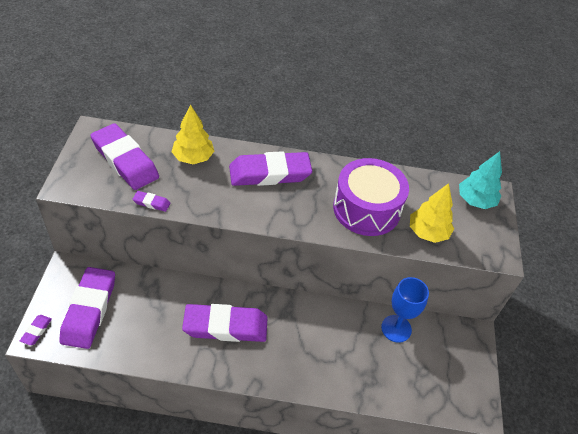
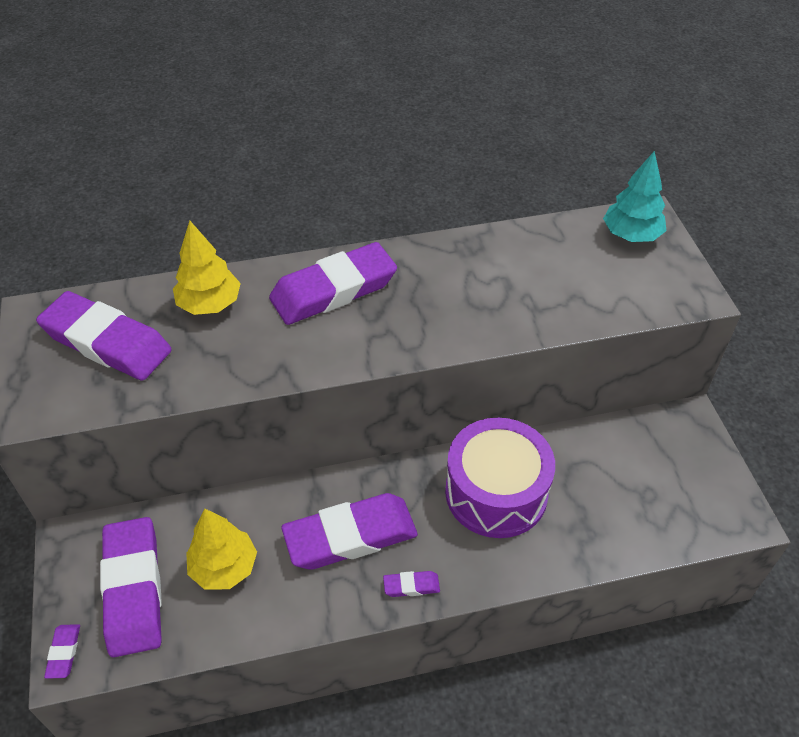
camera: 15 degrees left, 0 degrees up
purple eraser [133,191,170,212] -> purple eraser moved to [383,571,440,597]
purple drum [333,158,409,236] -> purple drum moved to [445,418,555,538]
blue goblet [381,277,429,343] -> none
yellow tree [410,183,454,243] -> yellow tree moved to [186,509,257,590]

